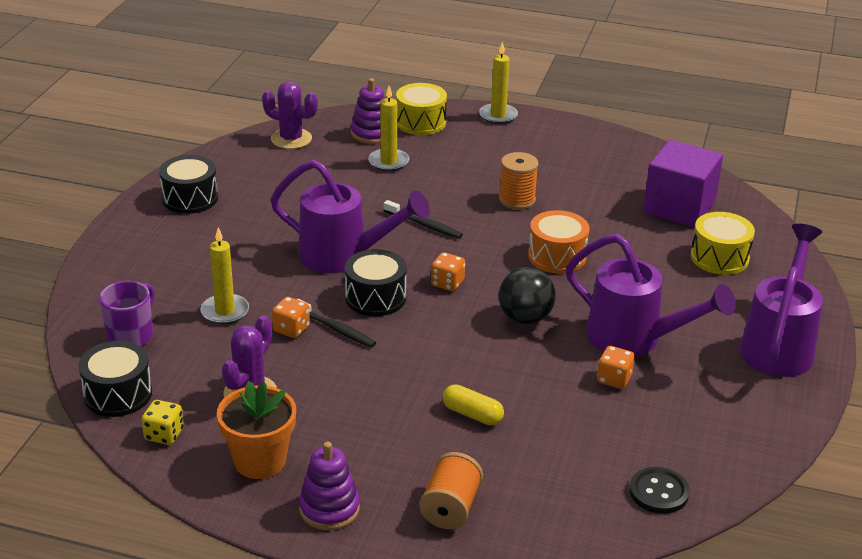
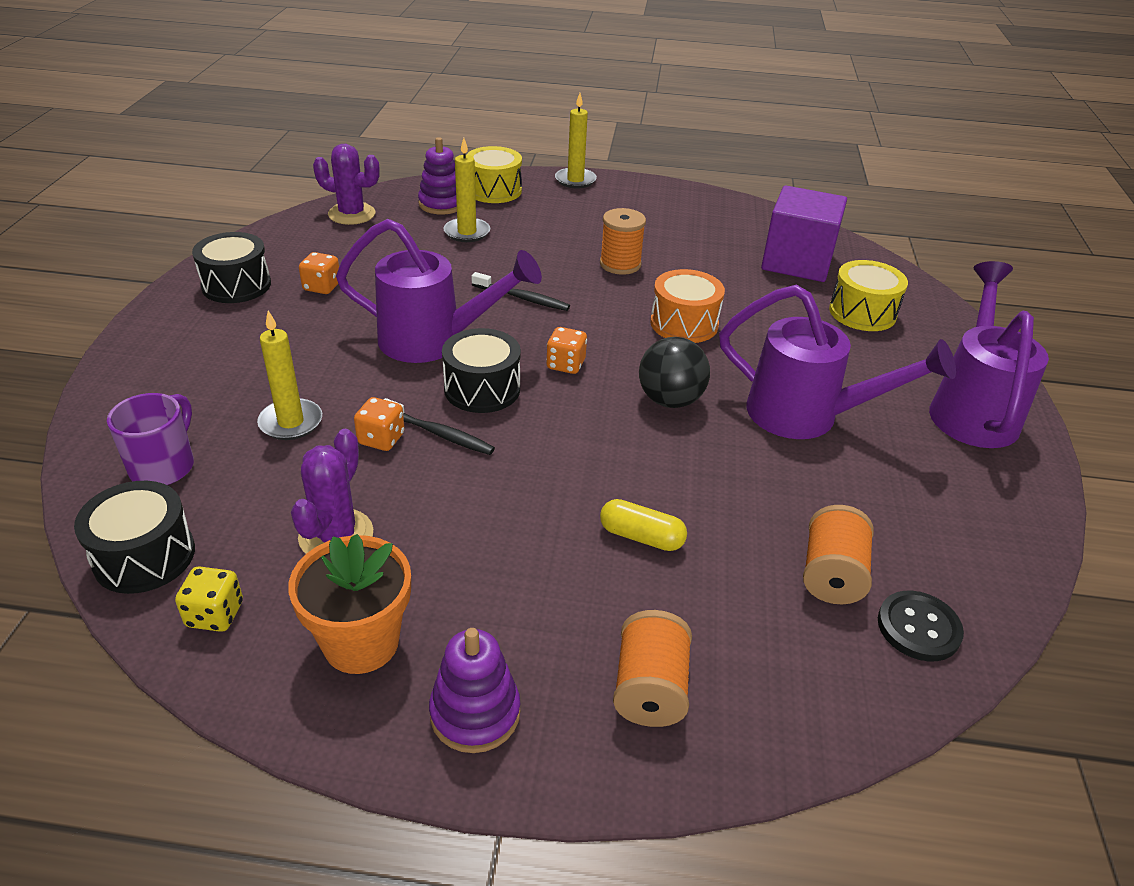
camera: 10 degrees left, 5 degrees up
orange dice [597,346,635,389] -> orange dice moved to [299,252,339,294]
none -> orange spool [803,505,874,604]

